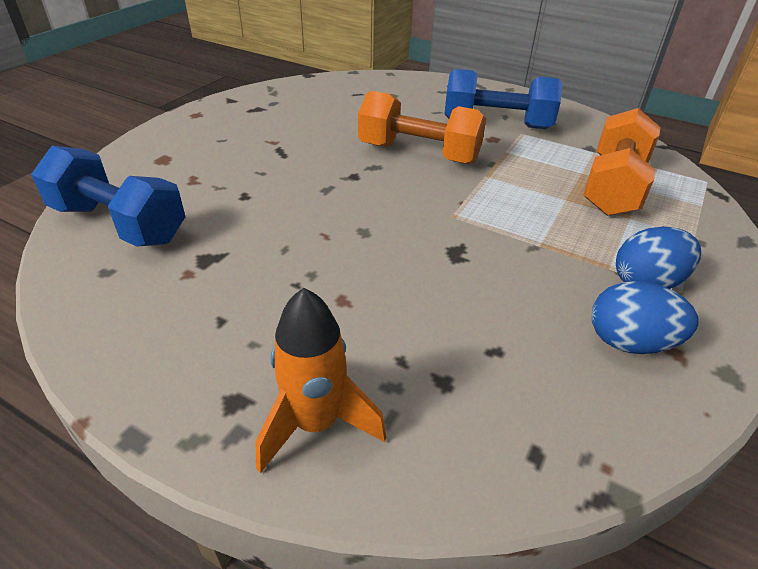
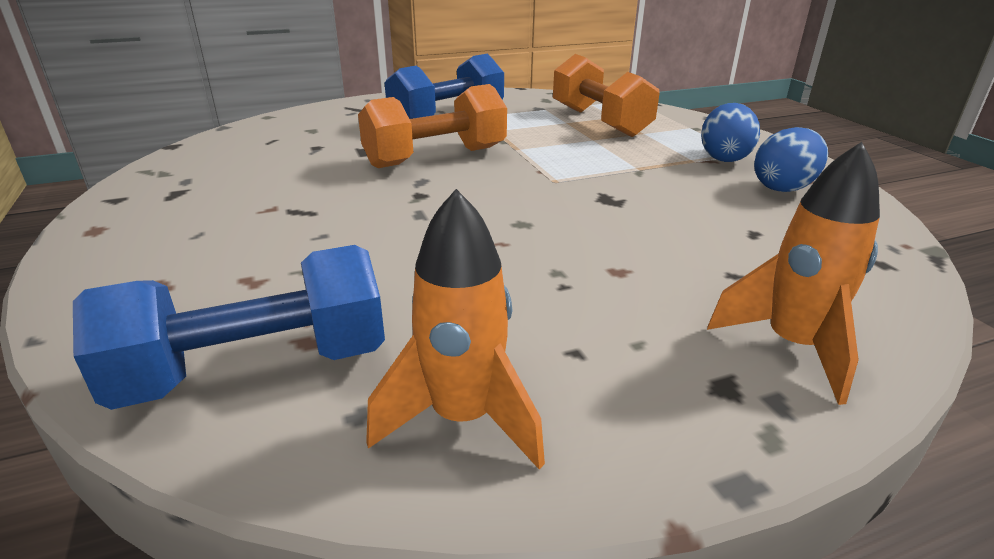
camera: 50 degrees left, 10 degrees down
none -> orange rocket [366,189,545,470]

